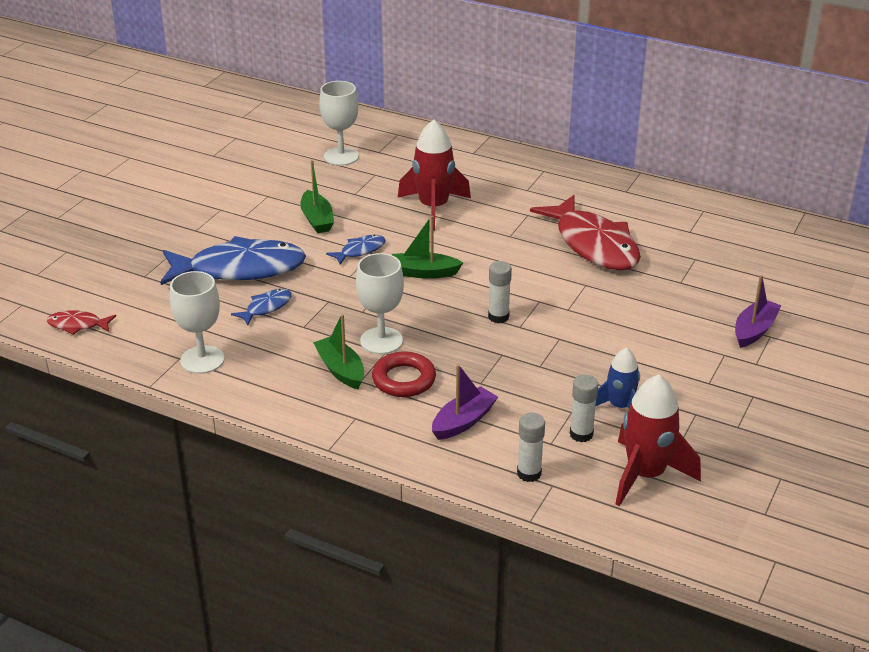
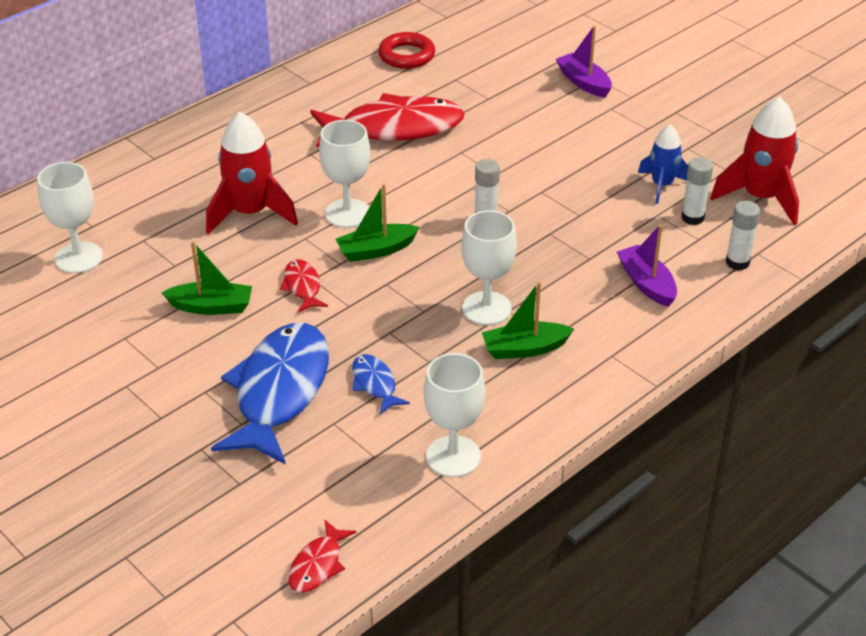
camera: 70 degrees left, 5 degrees up
blue fish [326,235,386,265] -> red fish [280,259,328,313]
red ring [372,352,436,397] -> red ring moved to [378,32,435,69]
green boat [392,215,463,279] -> green boat turned 45 degrees clockwise [335,184,420,262]
none -> white goblet [319,120,370,228]

